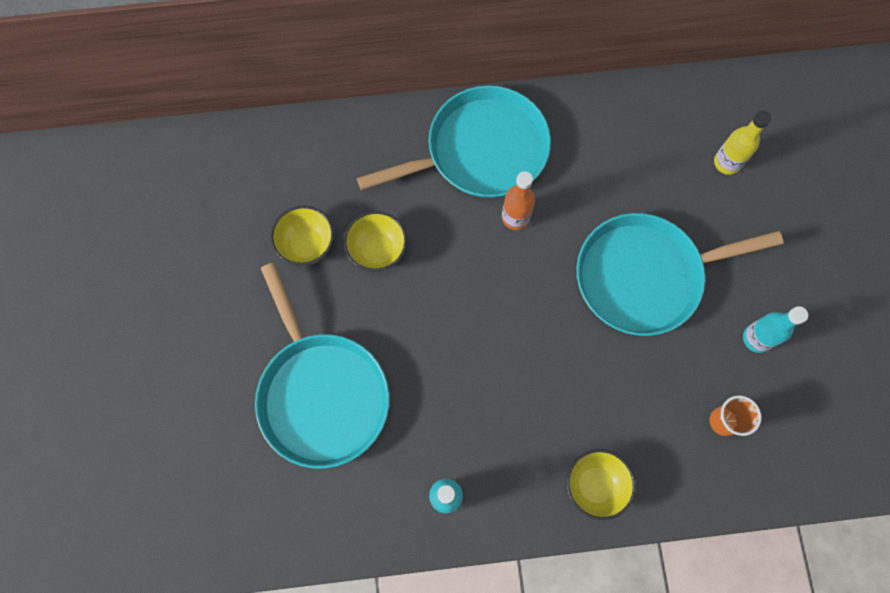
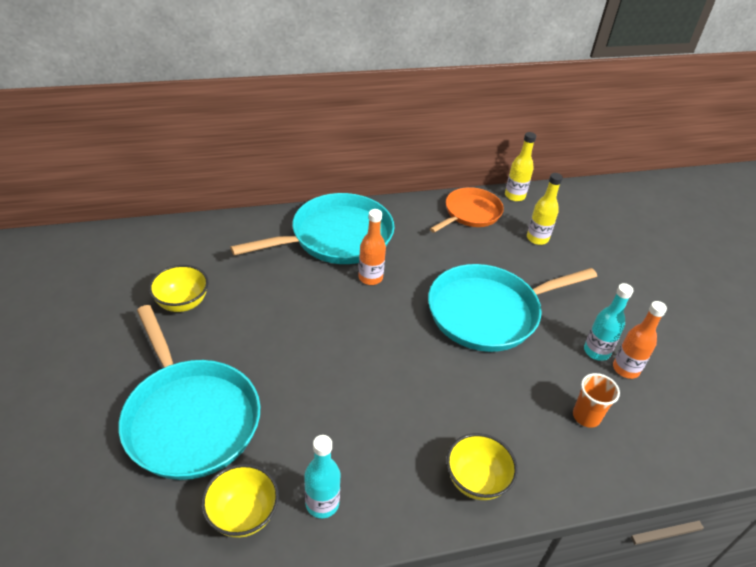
camera: 10 degrees left, 30 degrees down
yellow bowl [343,211,407,271] -> yellow bowl moved to [201,464,279,538]
none -> orange pan [430,187,504,233]
none -> yellow bottle [505,132,536,201]
none -> orange bottle [613,301,667,379]

